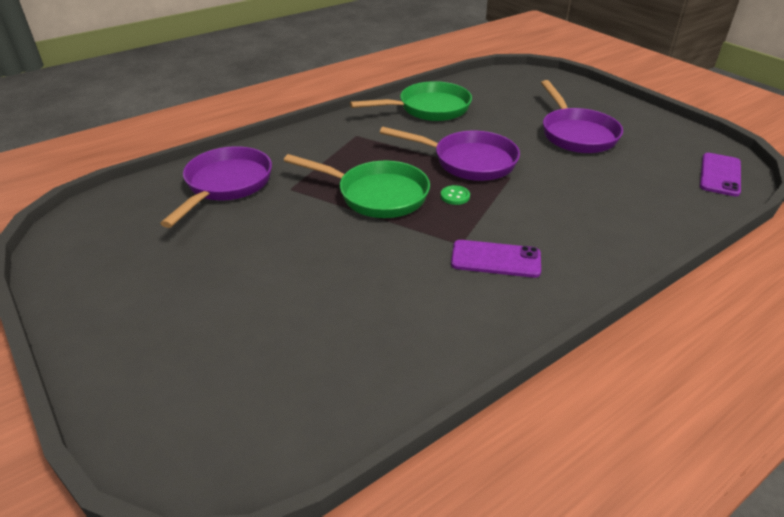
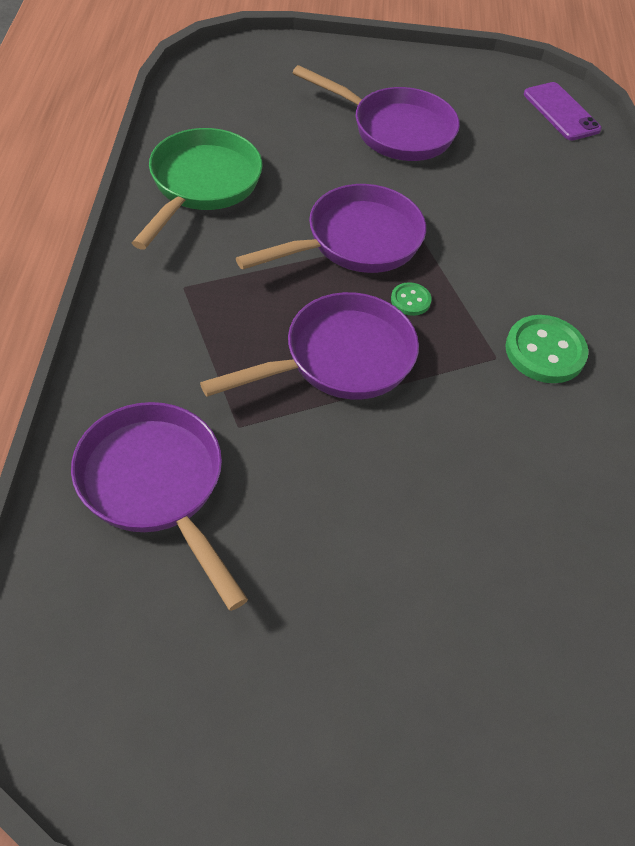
camera: 55 degrees left, 15 degrees up
green pan [284,154,430,218] -> purple pan [200,292,419,399]
purple phone [451,240,541,278] -> green button [505,315,589,383]

